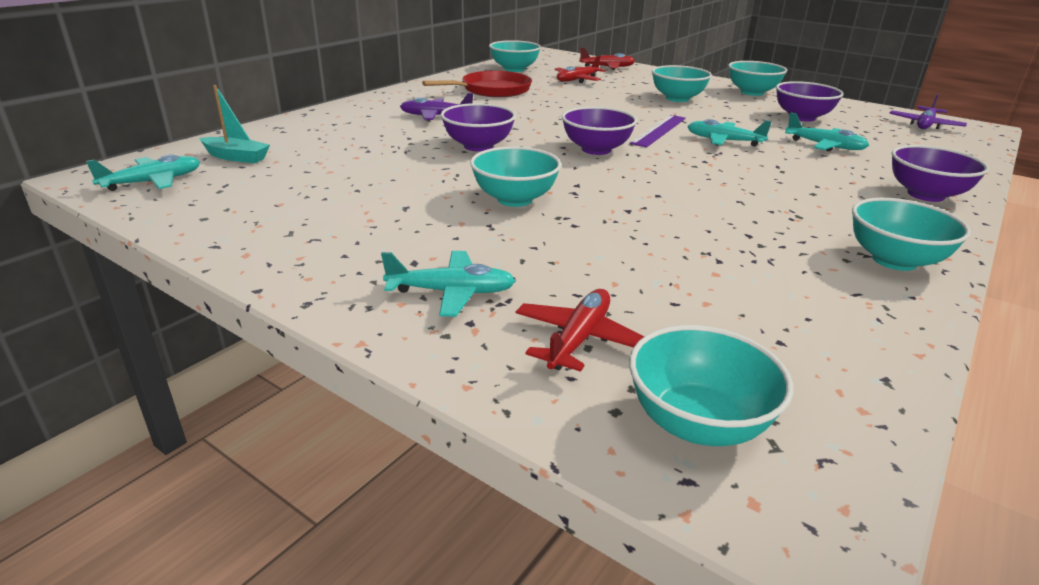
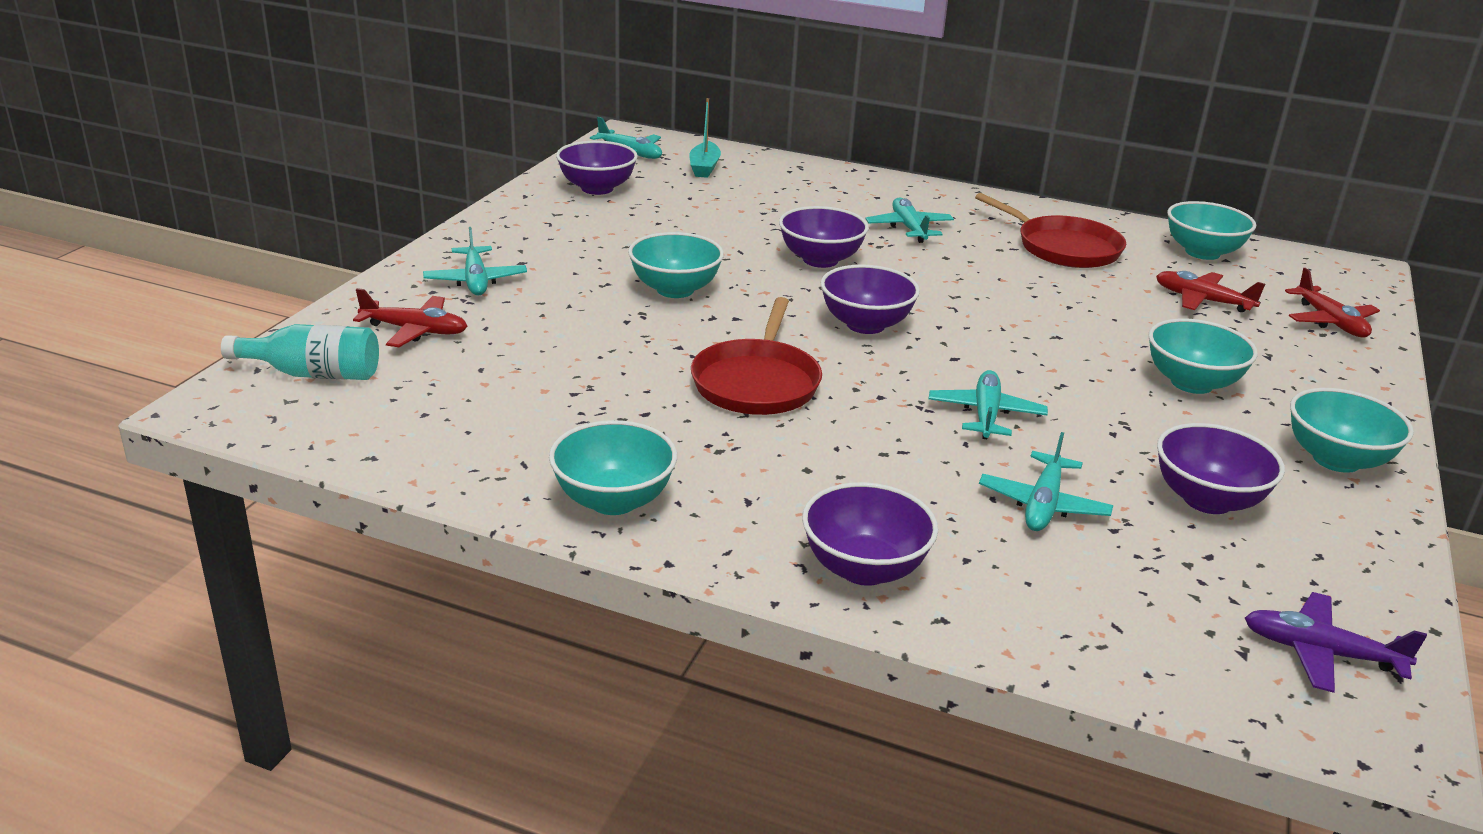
camera: 75 degrees right, 0 degrees up
purple plane [400,93,473,120] -> turquoise plane [865,197,954,243]
purple ruler [629,115,686,147] -> none
turquoise bowl [629,325,793,446] -> turquoise bottle [221,324,379,380]
none -> purple bowl [556,141,638,195]
none -> red pan [691,297,822,415]

